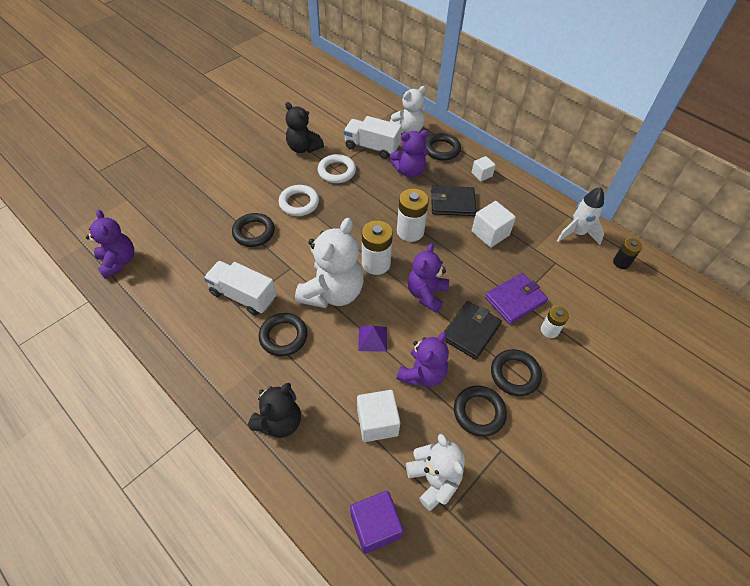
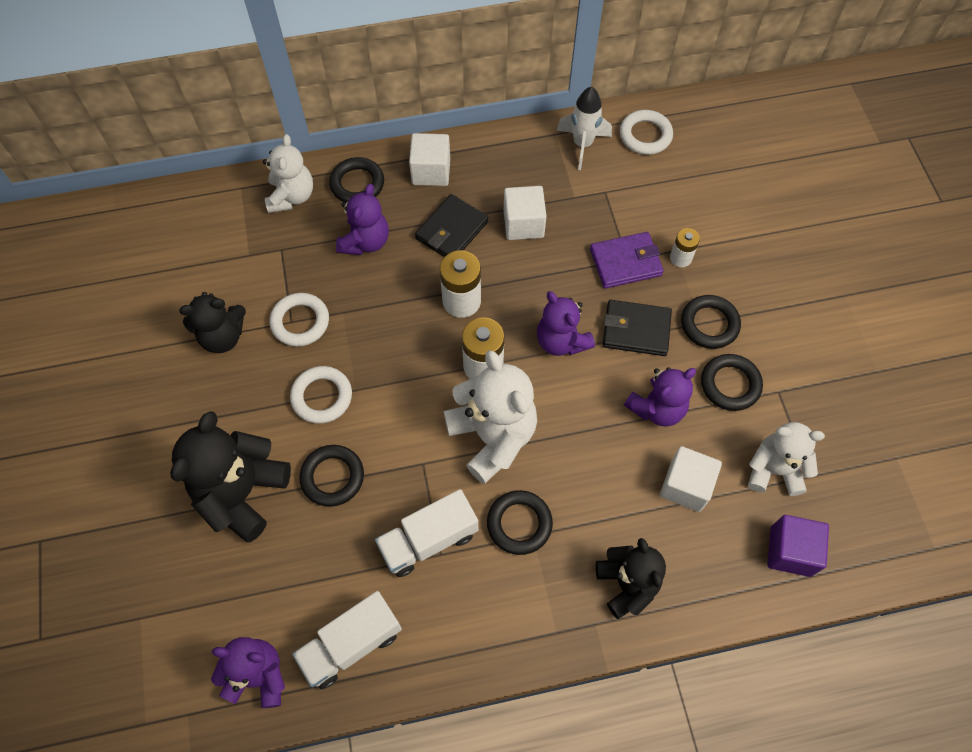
camera: 55 degrees left, 10 degrees up
white truck [344,116,402,159] -> white truck moved to [292,591,402,689]
purple pyramid [358,326,387,352] -> none
purple teddy bear [397,332,449,387] -> purple teddy bear turned 75 degrees clockwise [624,367,696,427]
black wallet [444,301,502,360] -> black wallet turned 60 degrees counterclockwise [603,300,672,356]
white cube [472,156,496,181] -> white cube [409,133,450,186], size x1.64
purple wallet [485,273,548,324] -> purple wallet turned 75 degrees clockwise [590,232,664,288]
black battery [613,238,642,269] -> white ring [620,110,673,155]
none -> black teddy bear [170,411,291,542]

